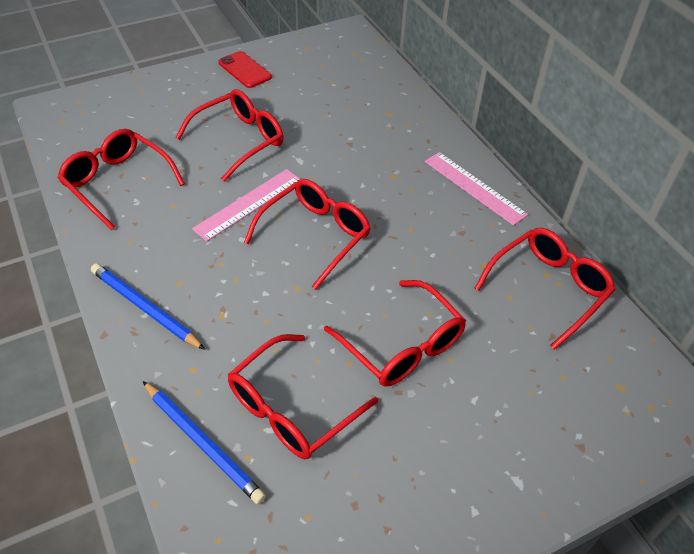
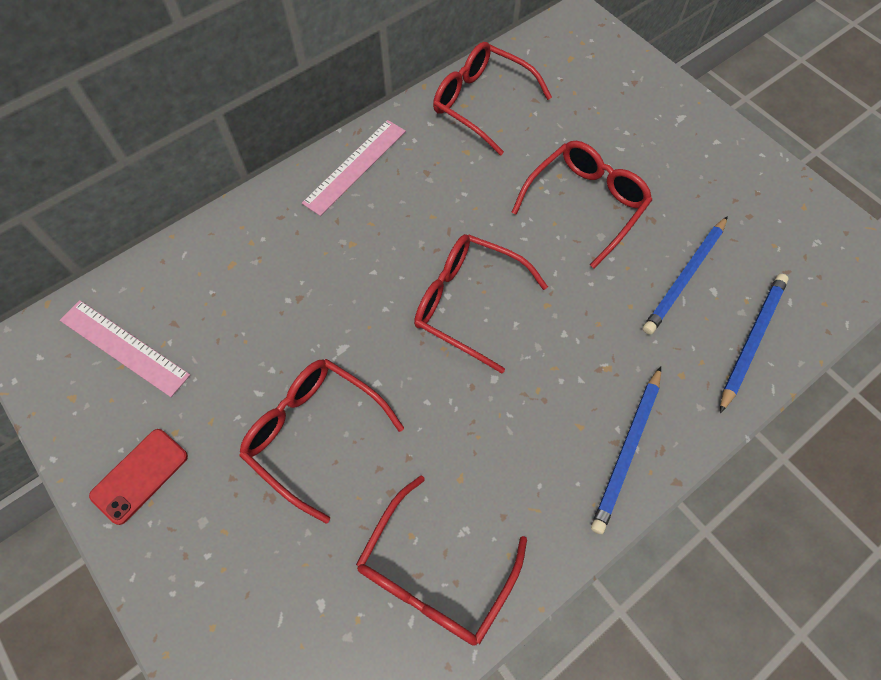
camera: 100 degrees left, 15 degrees up
pink ruler [192,169,300,242] -> pink ruler moved to [60,300,190,397]
red glasses [228,334,378,459] -> blue pencil [643,216,728,335]

